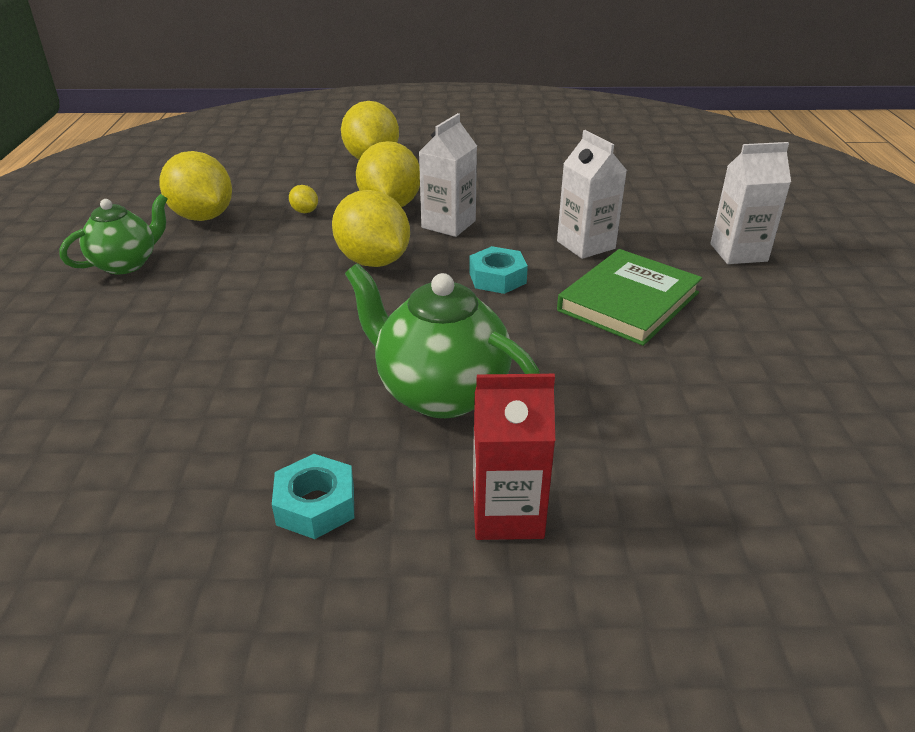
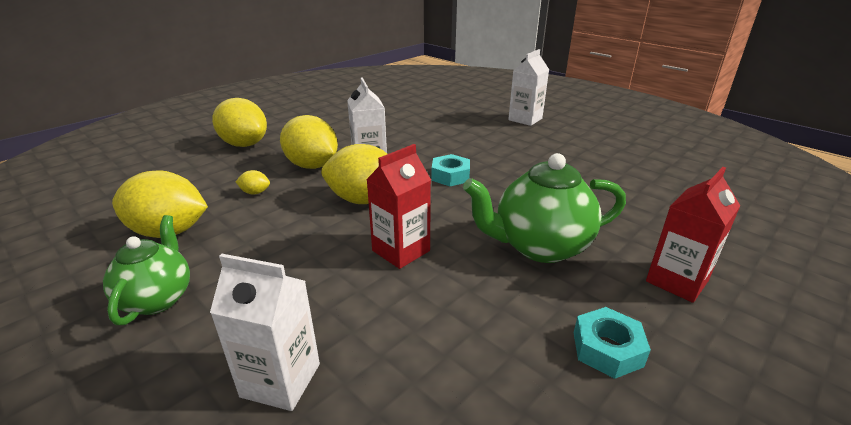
camera: 45 degrees left, 5 degrees down
white carton [557,130,627,259] -> white carton moved to [210,254,320,411]
green book [557,249,702,346] -> none
none -> red carton [366,144,431,269]

